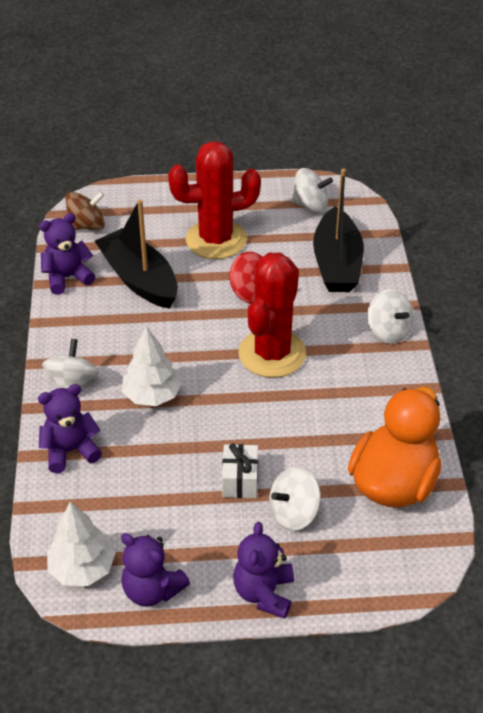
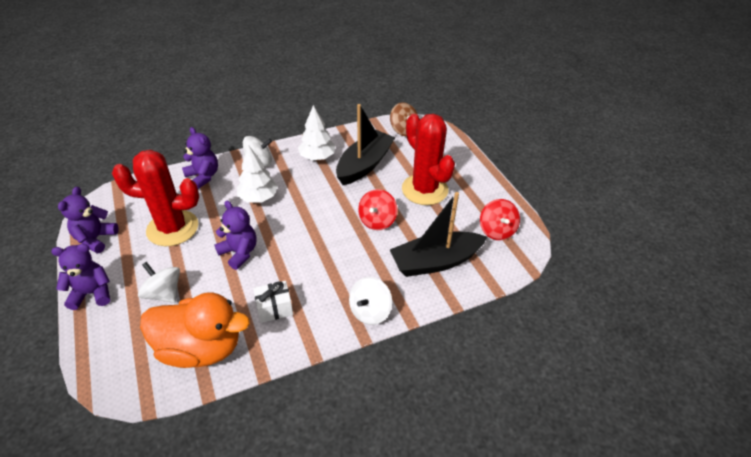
camera: 70 degrees right, 0 degrees up
purple teddy bear [39,213,95,295] -> purple teddy bear moved to [214,201,257,270]
white tree [47,502,116,586] -> white tree moved to [298,105,335,160]
white gift [222,443,258,498] -> white gift moved to [253,281,293,323]
red cactus [239,253,306,378] -> red cactus moved to [112,150,199,246]
white spinning top [291,168,333,213] -> red spinning top [480,199,520,240]

